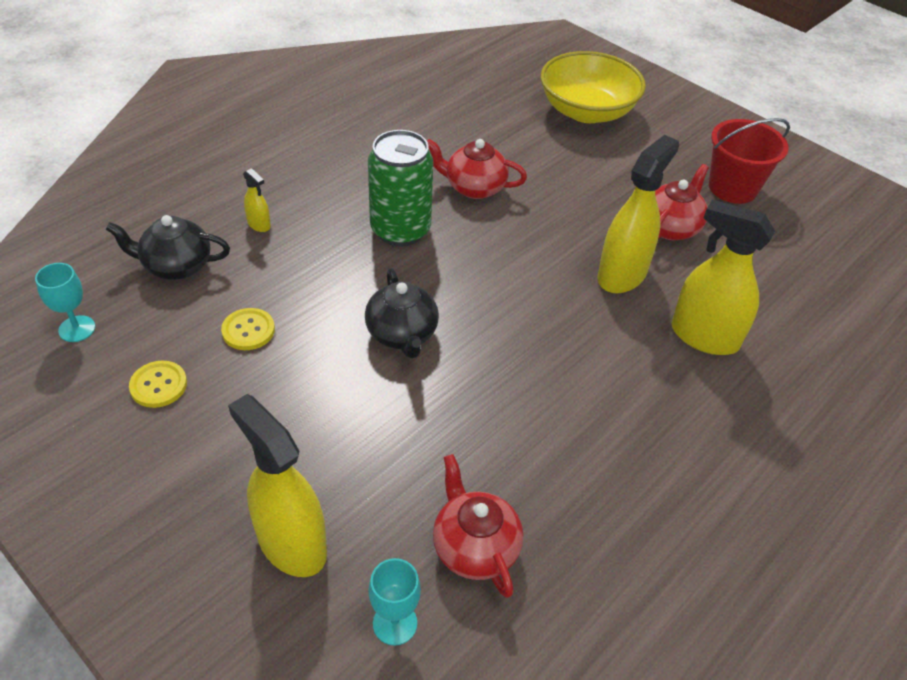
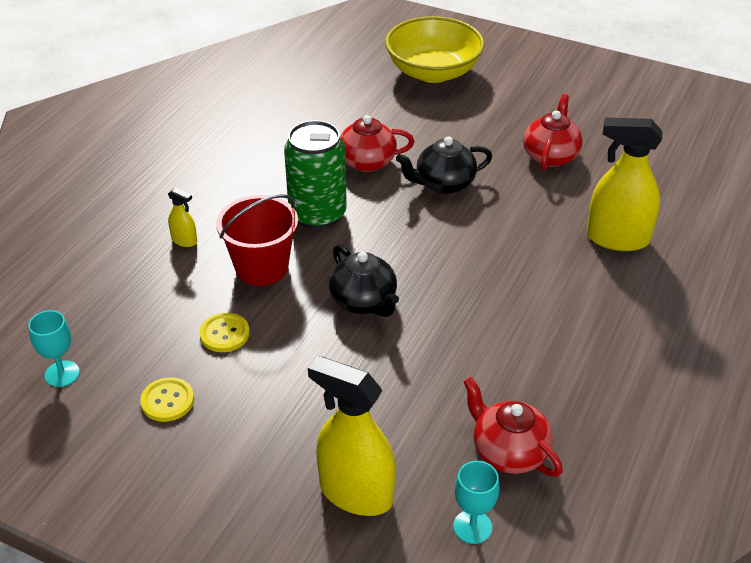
camera: 15 degrees left, 5 degrees down
black teapot [106,215,230,280] -> black teapot moved to [396,136,492,194]
yellow spray bottle [598,135,679,293] -> none
red bucket [709,118,790,204] -> red bucket moved to [216,194,298,286]

